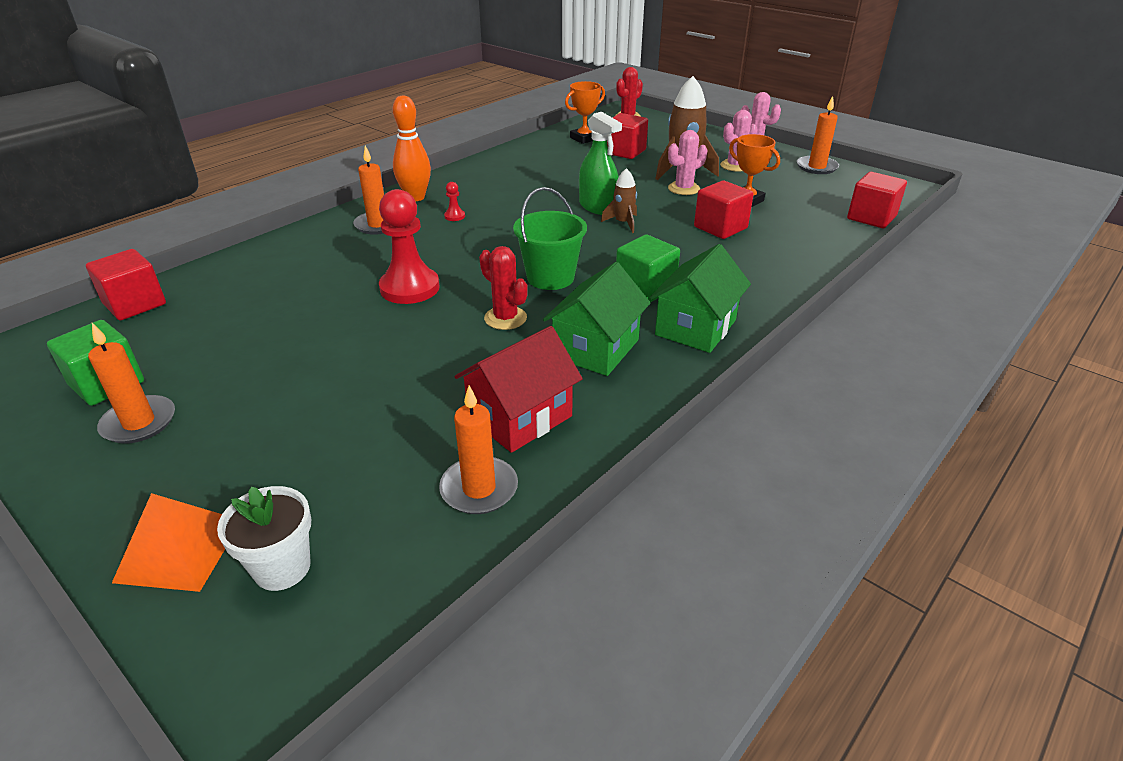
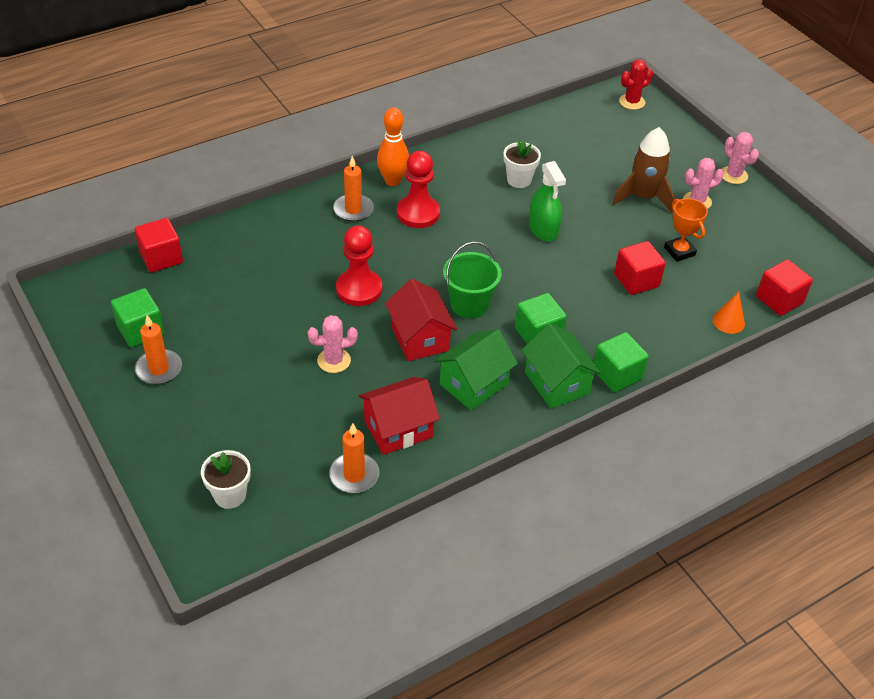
camera: 15 degrees right, 10 degrees up
orange pyramid [112,493,225,592] -> none
red pawn [444,182,465,221] -> red pawn [397,151,440,228], size x2.42
red cactus [479,246,528,330] -> red house [385,279,457,361]
orange trophy [565,81,605,144] -> none
brown rocket [601,168,637,233] -> none
red cube [607,113,648,159] -> none
green house [649,244,751,353] -> green house turned 75 degrees counterclockwise [521,324,601,409]
pink cactus [668,130,707,195] -> pink cactus moved to [308,315,358,373]
orange candle [797,96,839,174] -> none
none -> white flower pot [503,139,541,188]
none -> green cube [594,332,649,392]
none -> orange cone [713,291,745,334]

